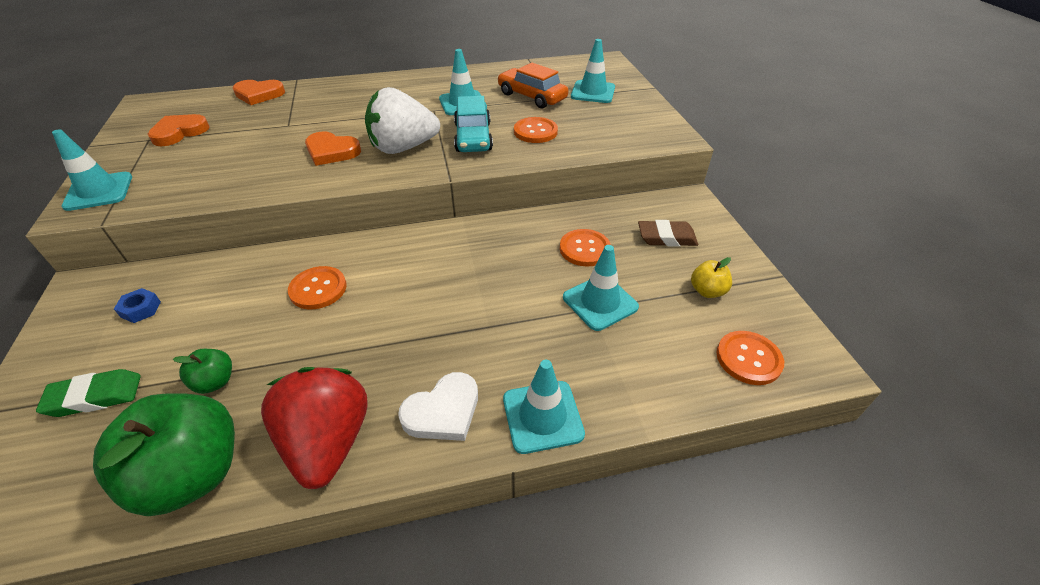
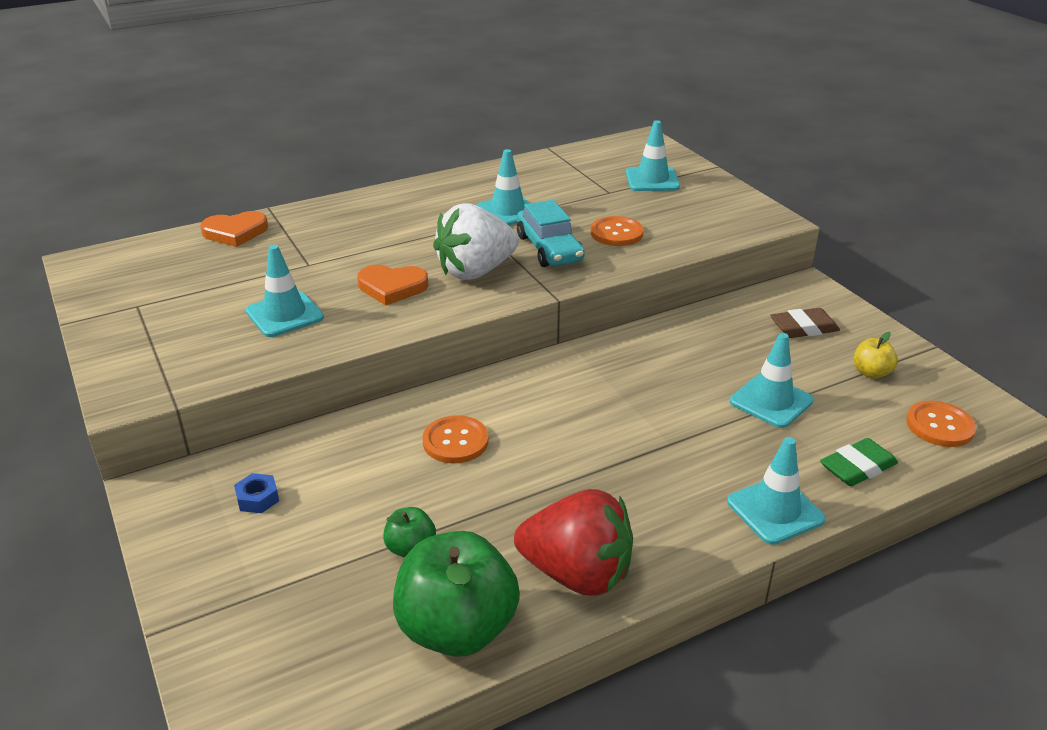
camera: 15 degrees left, 10 degrees down
green eraser [36,369,141,417] -> green eraser moved to [820,438,898,486]
turquoise traffic cone [52,129,132,211] -> turquoise traffic cone moved to [246,245,324,337]
orange heart [148,114,210,146] -> none
red strawberry [261,367,368,489] -> red strawberry turned 135 degrees clockwise [514,489,633,596]
white heart [398,372,478,441] -> none
orange car [497,63,568,109] -> none
orange button [560,229,611,266] -> none

